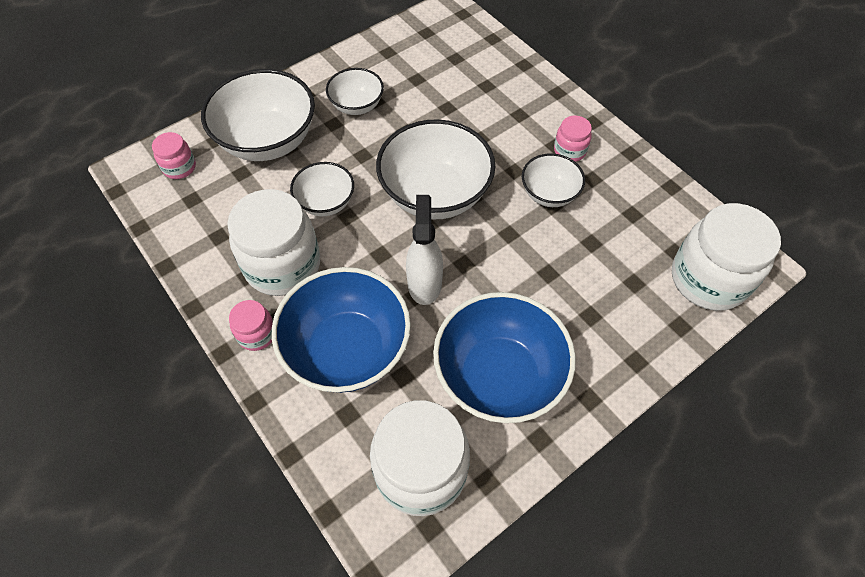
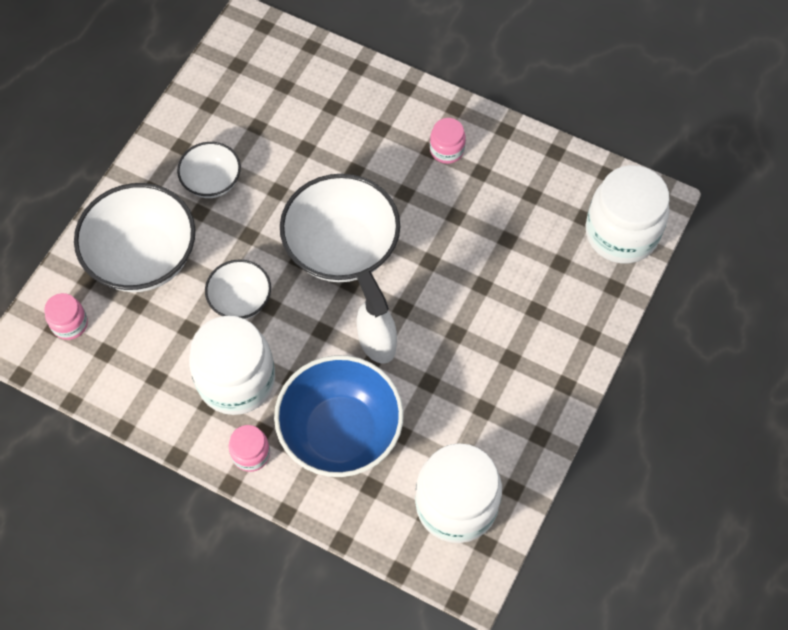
camera: 25 degrees left, 5 degrees up
blue bowl [433,292,576,423] -> none
white bowl [522,153,585,207] -> none

